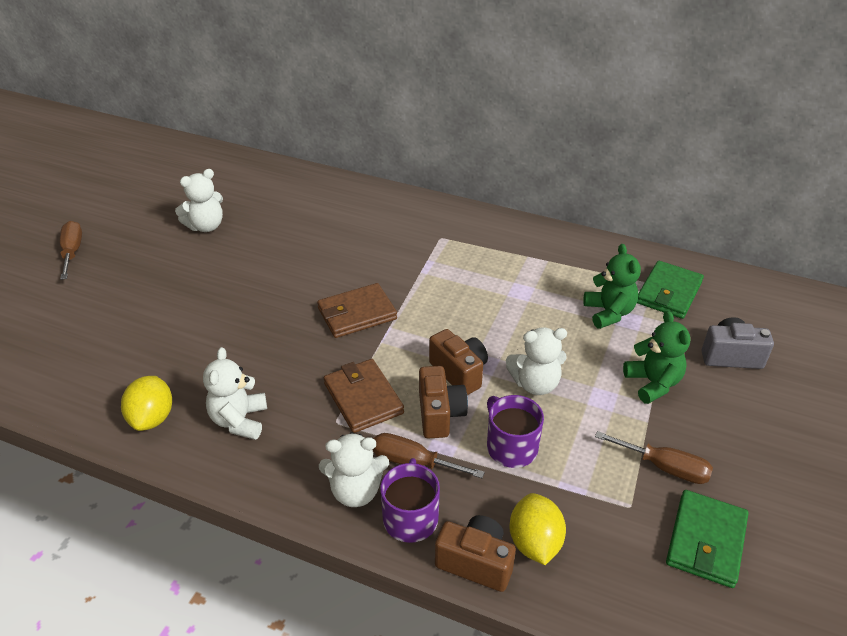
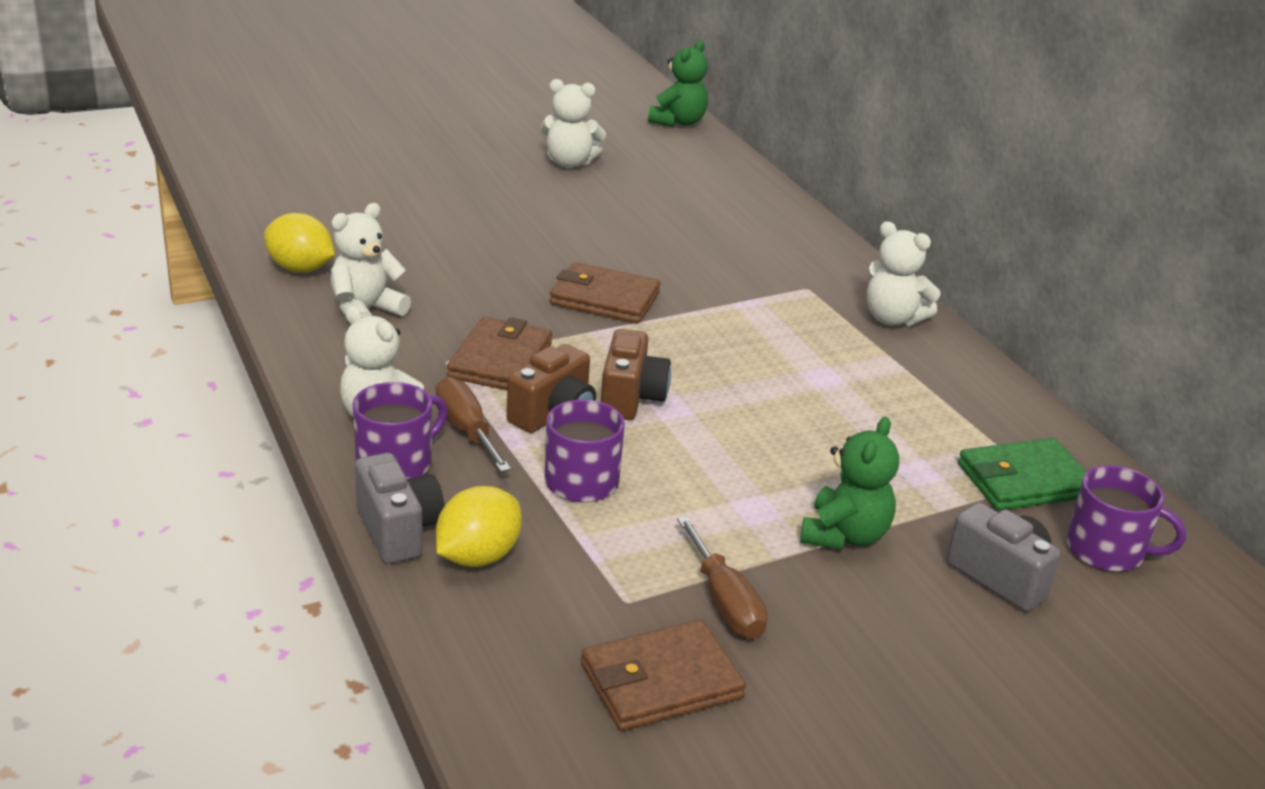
camera: 40 degrees right, 10 degrees down
brown screwdriver [60,221,82,280] -> none
yellow lemon [121,376,172,431] -> yellow lemon turned 75 degrees clockwise [264,213,335,273]
brown camera [435,515,516,592] -> grey camera [355,453,444,564]
white teddy bear [506,327,567,395] -> white teddy bear moved to [867,221,941,326]
green teddy bear [583,244,641,329] -> green teddy bear moved to [648,40,708,127]
green wallet [666,490,749,588] -> brown wallet [581,619,746,731]
none -> purple mug [1066,465,1186,572]

